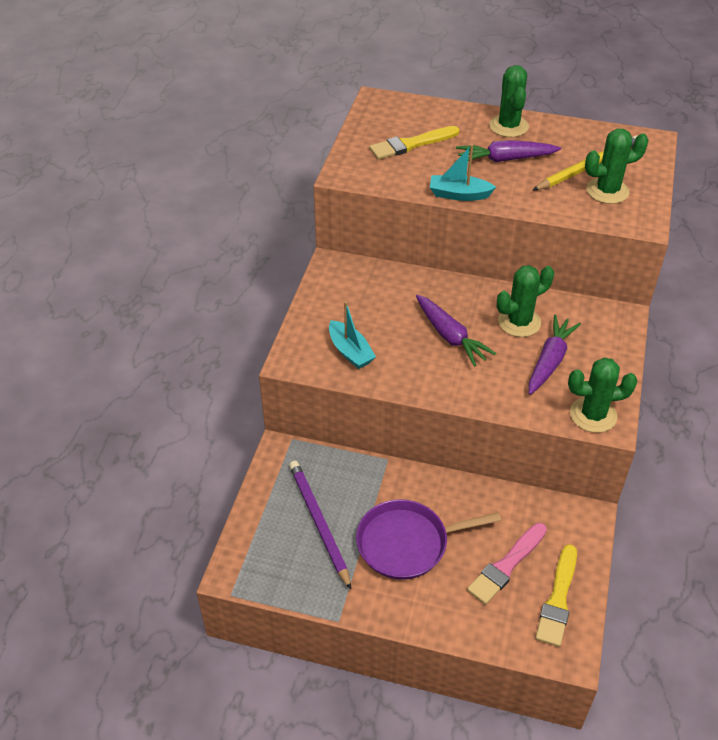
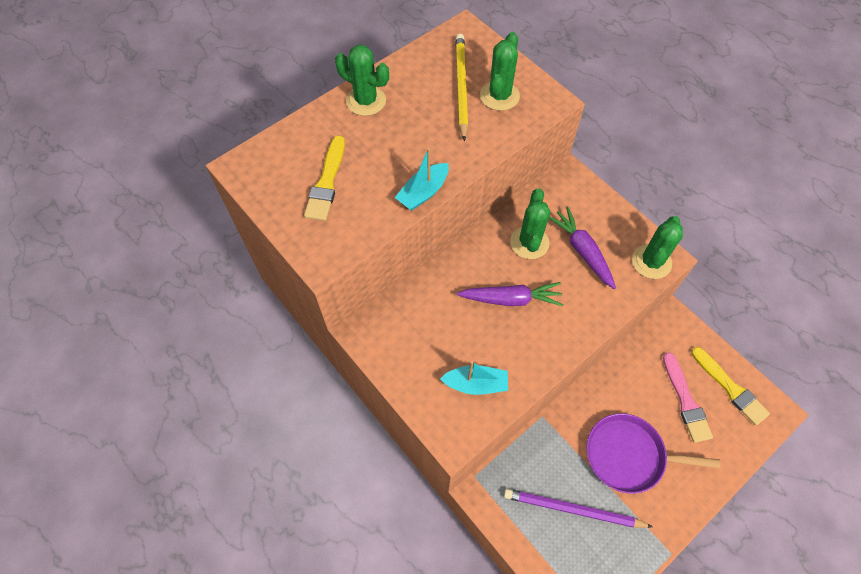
camera: 55 degrees left, 15 degrees up
purple pan [356,499,501,580] -> purple pan turned 75 degrees clockwise [587,413,720,494]
purple carrot [456,140,561,162] -> none

